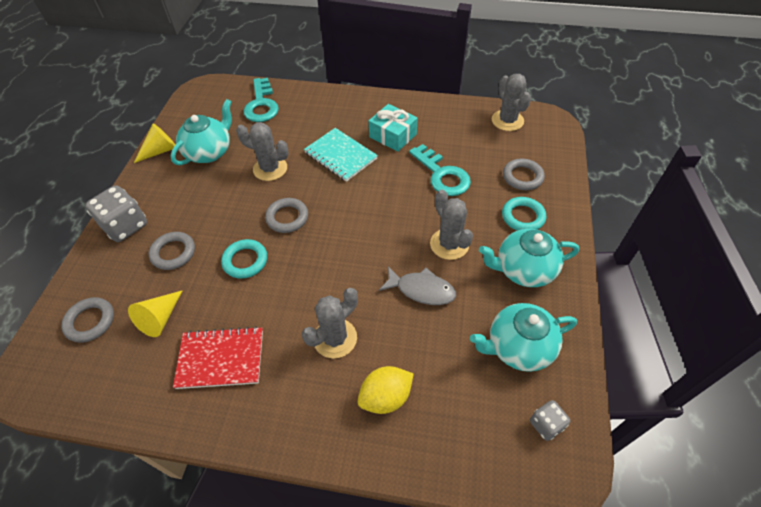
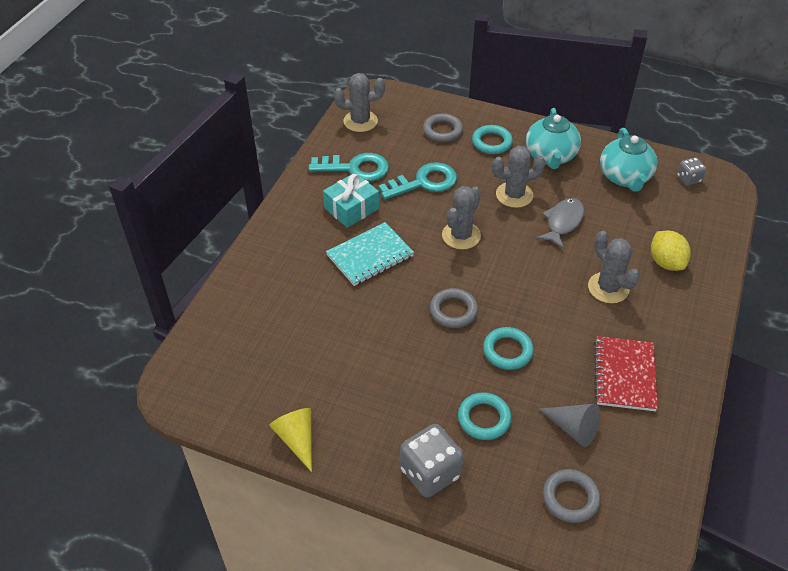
camera: 80 degrees left, 5 degrees down
yellow cone [128,290,183,337] -> grey cone [539,404,600,447]
grey ring [149,232,195,270] -> turquoise ring [458,392,512,440]
turquoise teapot [171,99,232,165] -> none
grey cactus [236,122,289,181] -> grey cactus moved to [442,186,481,250]
turquoise key [243,78,279,122] -> turquoise key moved to [308,153,389,181]

